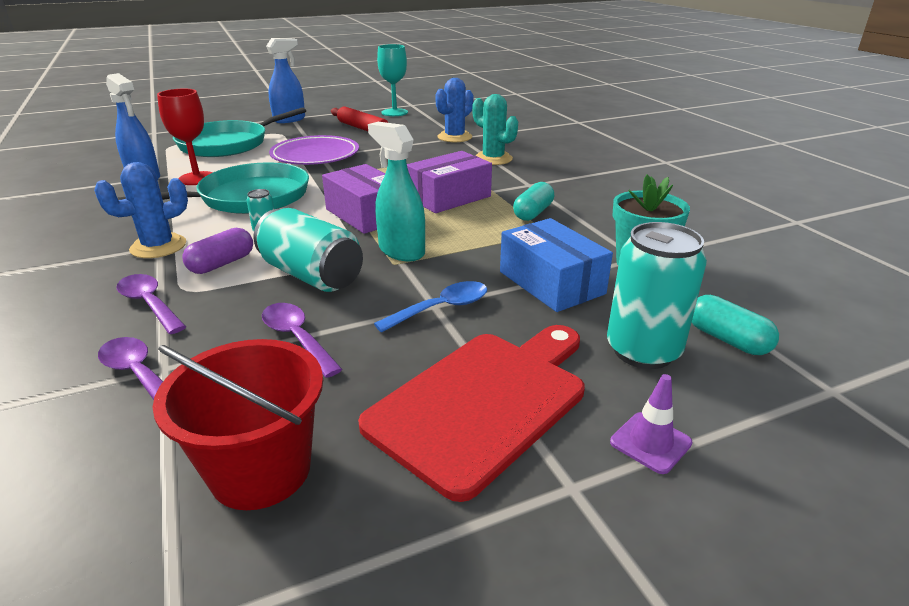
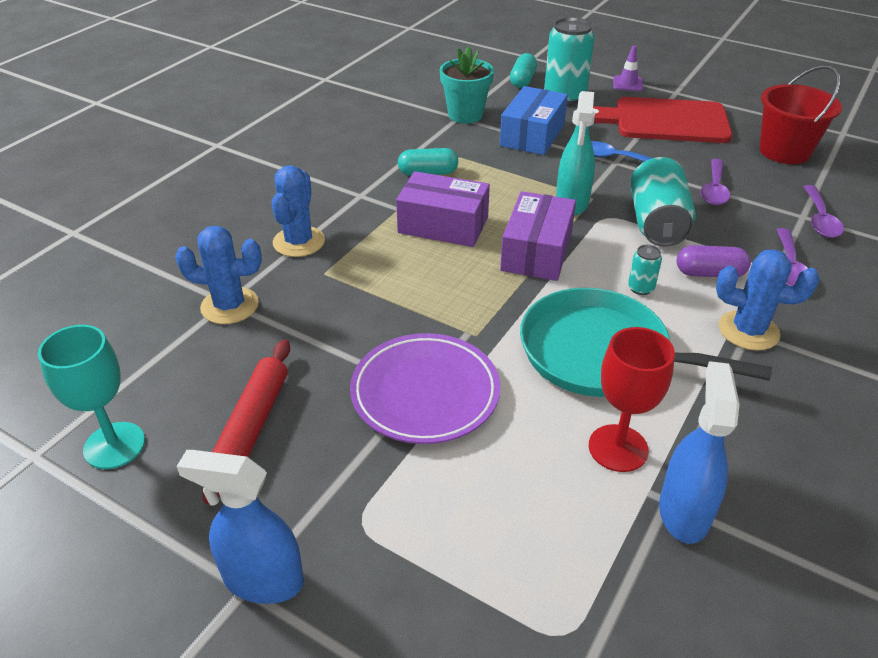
camera: 125 degrees left, 10 degrees up
turquoise pan [173,107,306,157] -> none
turquoise cactus [472,94,518,165] -> blue cactus [272,165,325,257]

